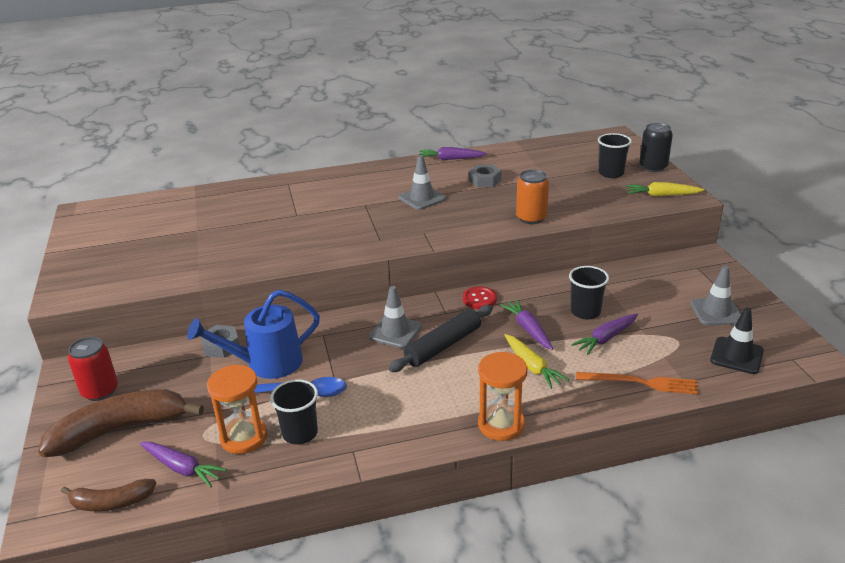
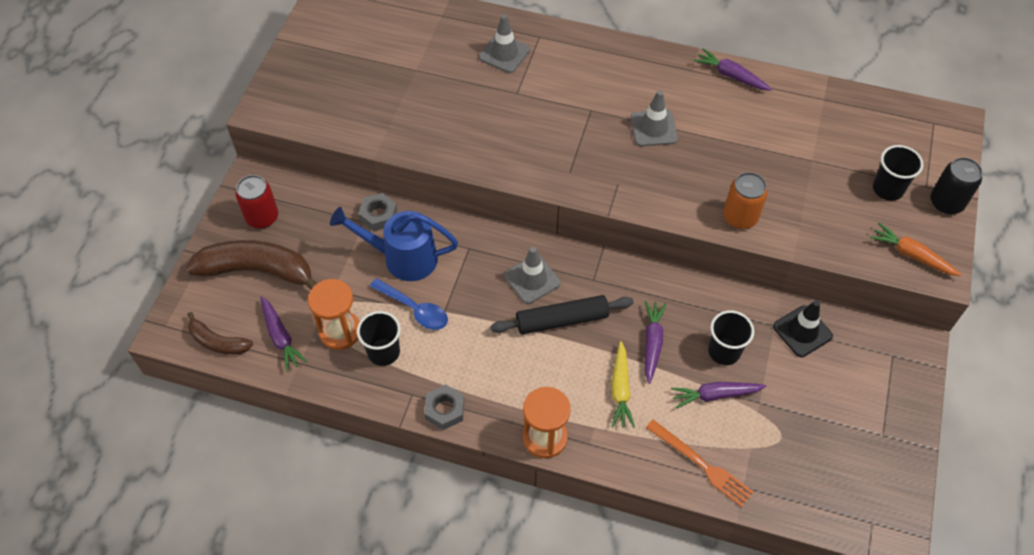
camera: 30 degrees right, 25 degrees up
red button [463,286,497,309] -> none
grey nut [469,165,502,187] -> grey nut moved to [424,384,464,430]
yellow carrot [626,182,705,197] -> orange carrot [870,223,962,276]
grey traffic cone [690,266,741,325] -> grey traffic cone moved to [479,14,530,73]
black traffic cone [710,308,764,374] -> black traffic cone moved to [773,300,833,357]

